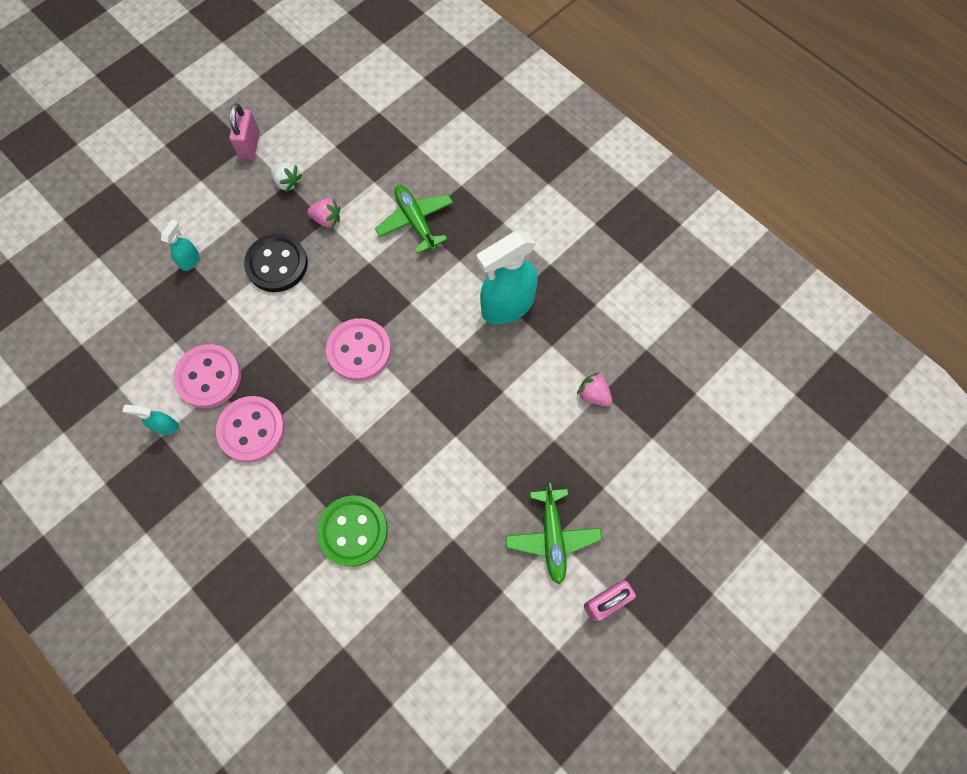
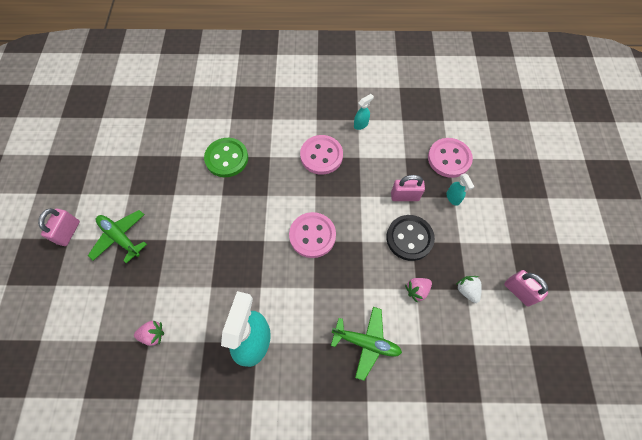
camera: 135 degrees right, 5 degrees down
pink button [173,344,241,408] -> pink button moved to [428,138,473,178]
white strawberry [271,163,302,192] -> white strawberry turned 75 degrees clockwise [456,276,482,303]
none -> pink padlock [391,175,425,201]

